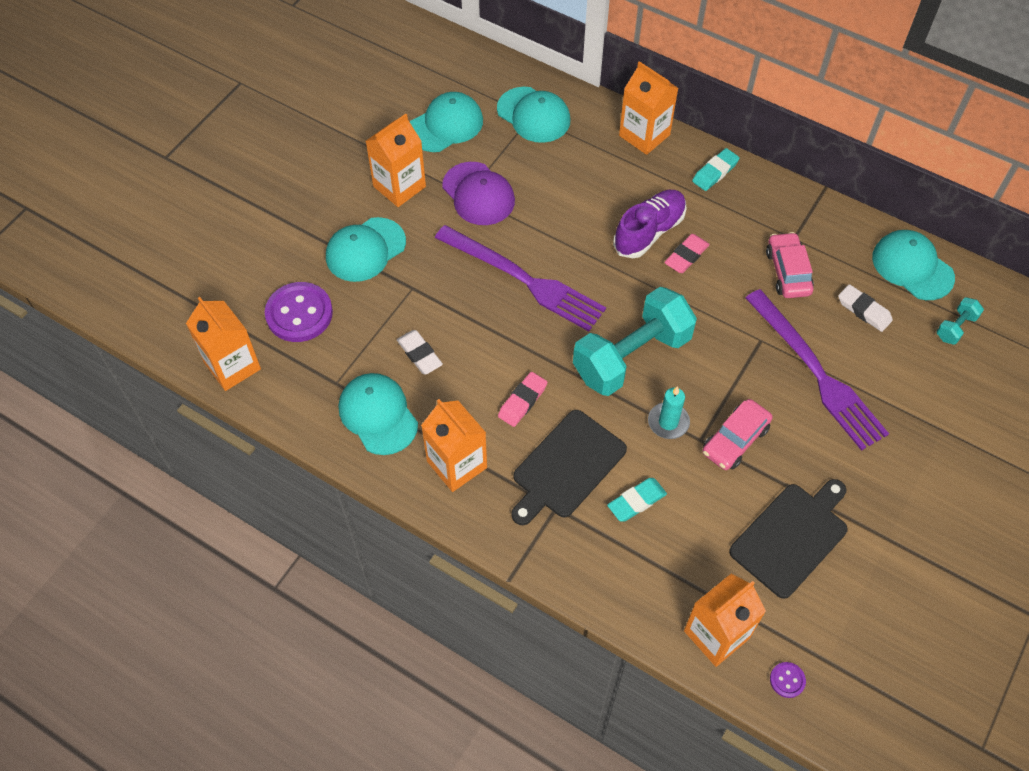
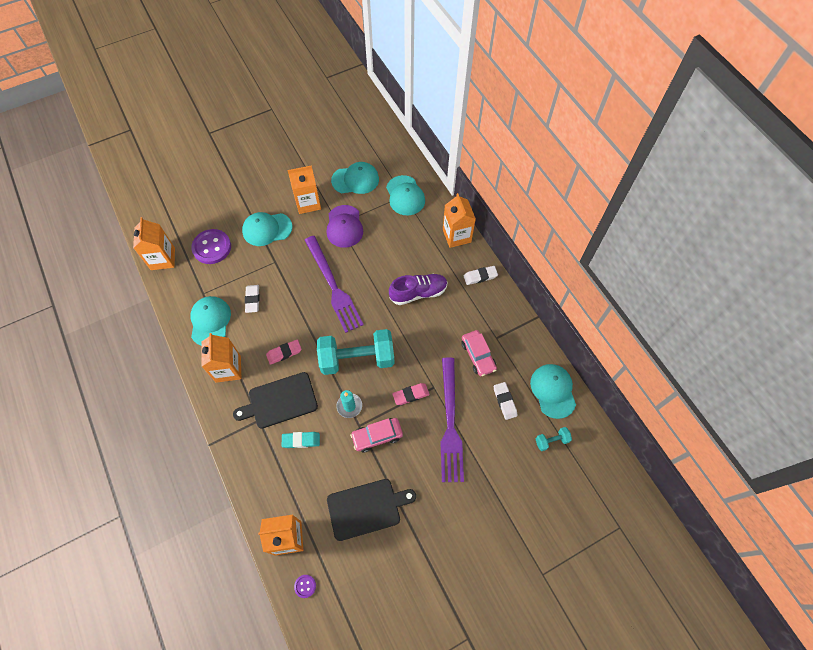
camera: 30 degrees right, 5 degrees up
pink eraser [664,234,710,273] -> pink eraser moved to [392,383,430,405]
turquoise eraser [692,148,740,191] -> white eraser [464,266,498,285]
pink car [766,232,814,298] -> pink car turned 135 degrees clockwise [461,330,497,376]

